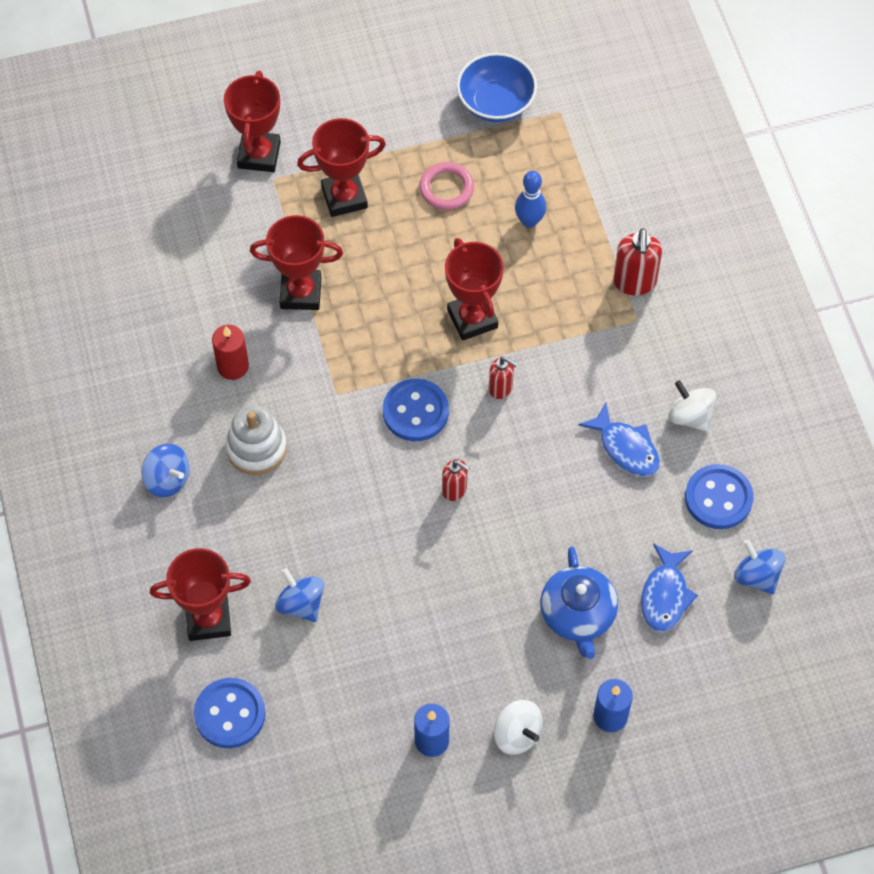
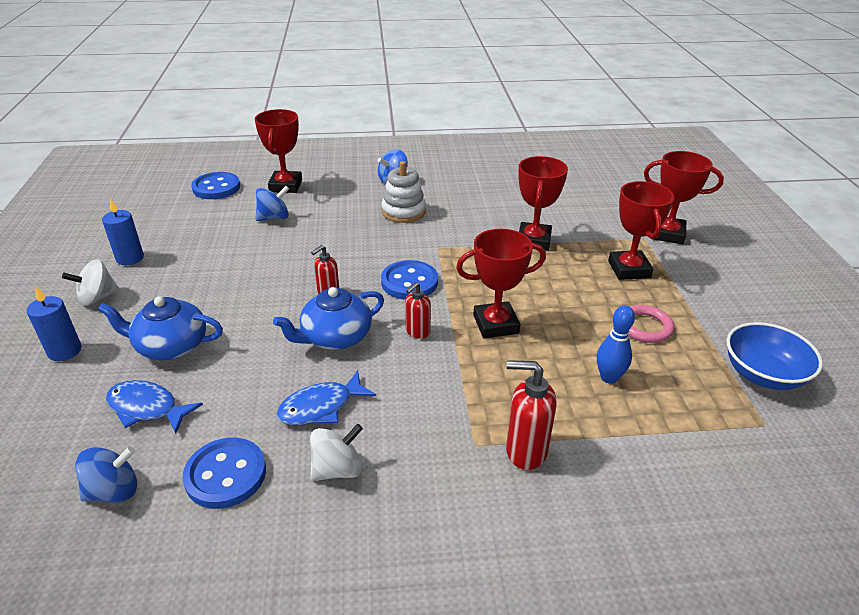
camera: 100 degrees right, 25 degrees down
red candle [212,325,249,380] -> none
none -> blue teapot [273,287,384,350]

